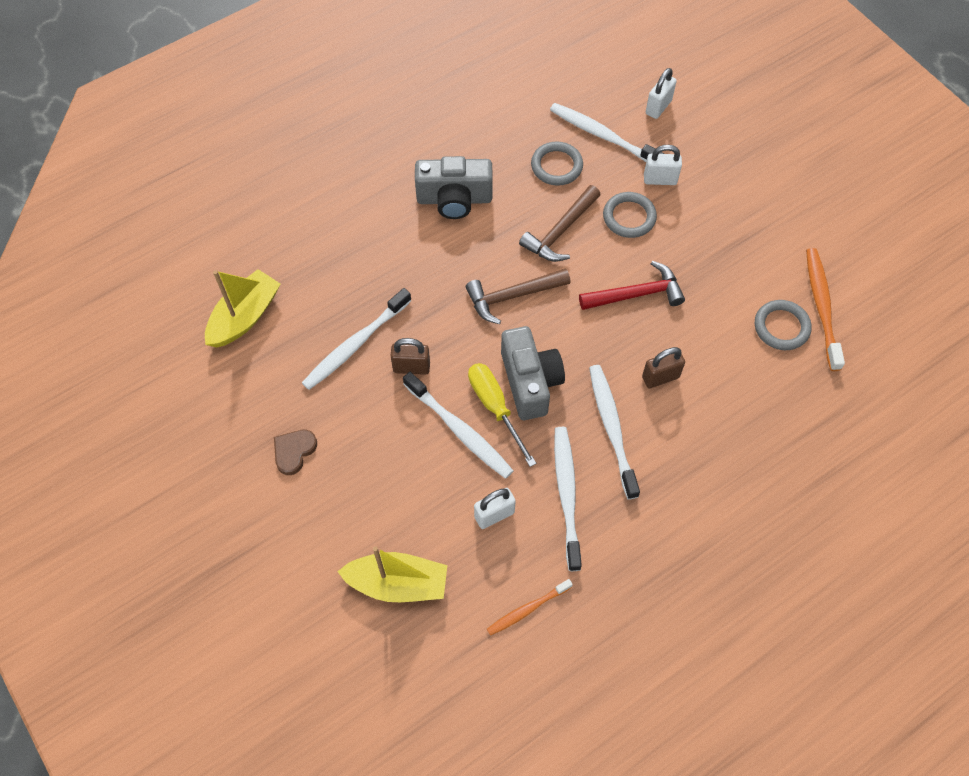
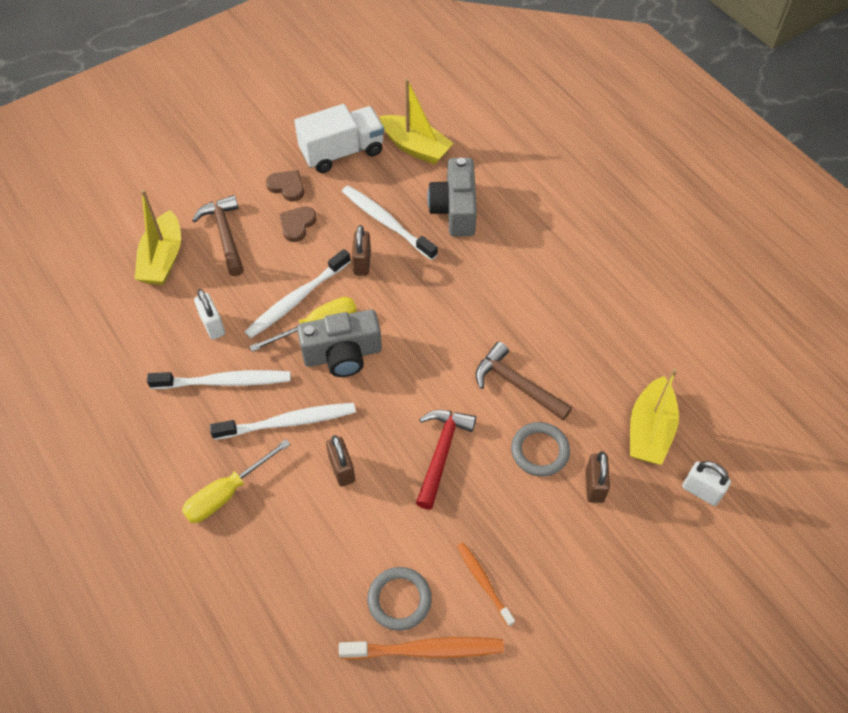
camera: 90 degrees right, 5 degrees down
grey camera [415,156,493,219] -> grey camera moved to [428,158,477,237]
brown hammer [466,268,571,324] -> brown hammer moved to [192,195,244,276]
orange toothbrush [487,579,573,636] -> orange toothbrush moved to [457,542,515,627]
grey ring [531,141,583,186] -> none
white toothbrush [550,103,664,162] -> yellow boat [630,368,679,465]
red hammer [579,261,685,310] -> red hammer turned 150 degrees counterclockwise [416,410,476,509]
white padlock [644,145,682,185] -> brown padlock [585,451,610,503]
none -> yellow screwdriver [182,439,290,523]
none -> brown heart [279,206,316,242]
none -> white truck [294,104,384,173]

